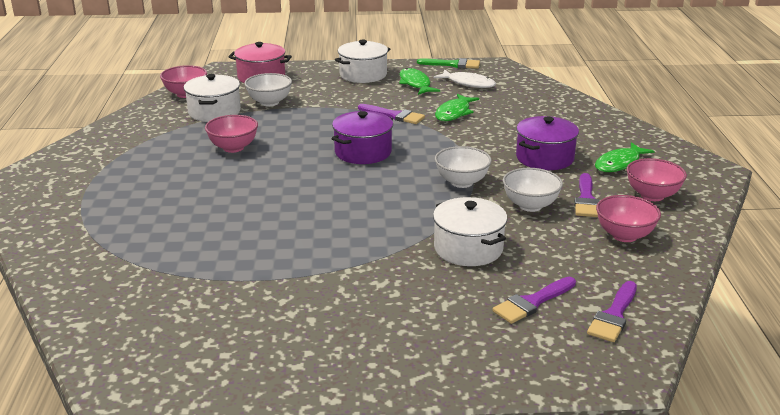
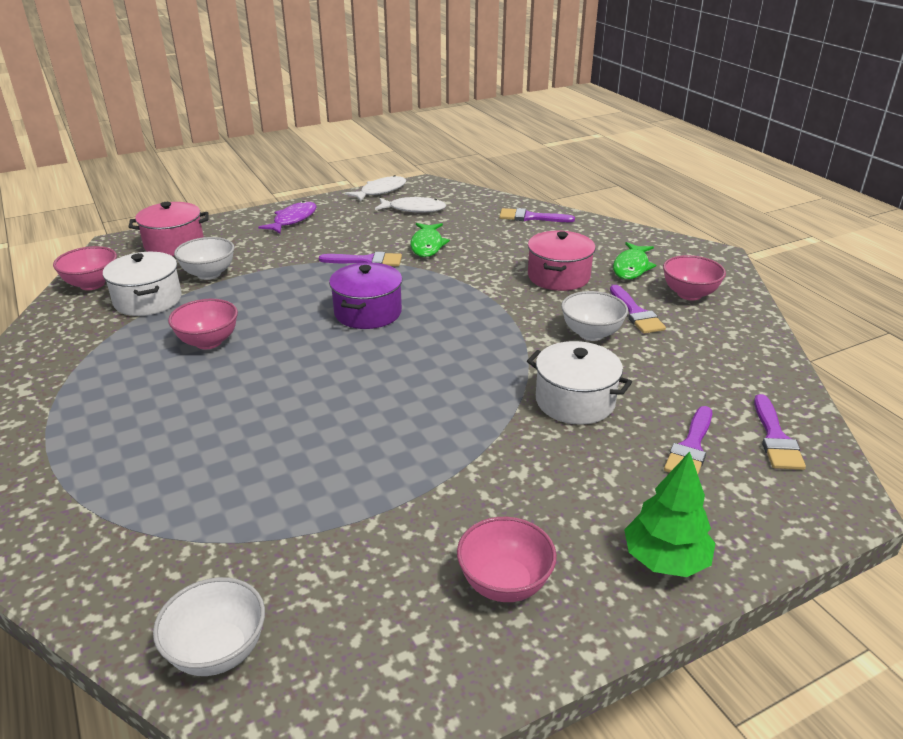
camera: 25 degrees left, 5 degrees up
white pot [335,40,390,83] -> purple fish [258,201,317,233]
green fish [399,68,440,95] -> none
green brush [417,58,480,69] -> white fish [345,175,406,201]
white bowl [435,146,492,188] -> white bowl moved to [153,577,265,676]
purple pot [516,116,579,170] -> pink pot [528,231,596,291]
pink bowl [596,195,661,242] -> pink bowl moved to [457,517,557,602]
none -> purple brush [499,208,575,222]
none -> green tree [624,451,715,577]

